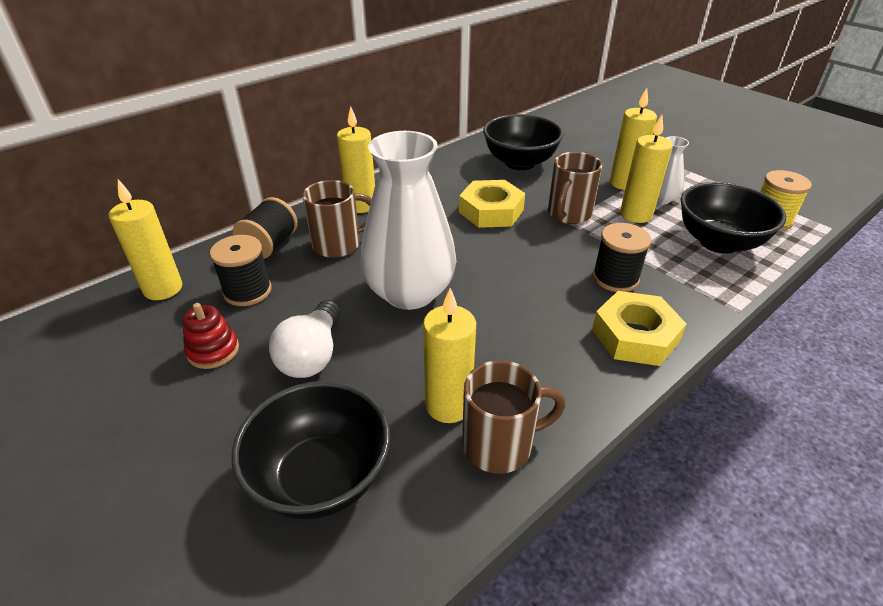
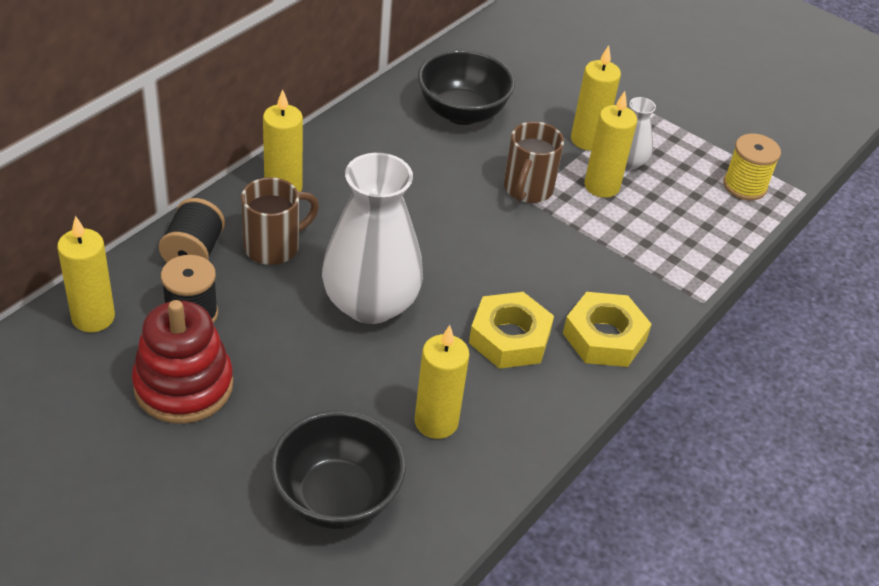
camera: 15 degrees left, 5 degrees up
red stacking toy [182,303,239,369] -> red stacking toy [132,300,233,424], size x1.87
white light bulb [269,300,340,378] -> none
yellow nut [459,180,525,228] -> yellow nut moved to [469,292,554,369]
brown mug [462,360,566,474] -> none
black spool [593,223,651,292] -> none
black bowl [681,182,786,254] -> none

